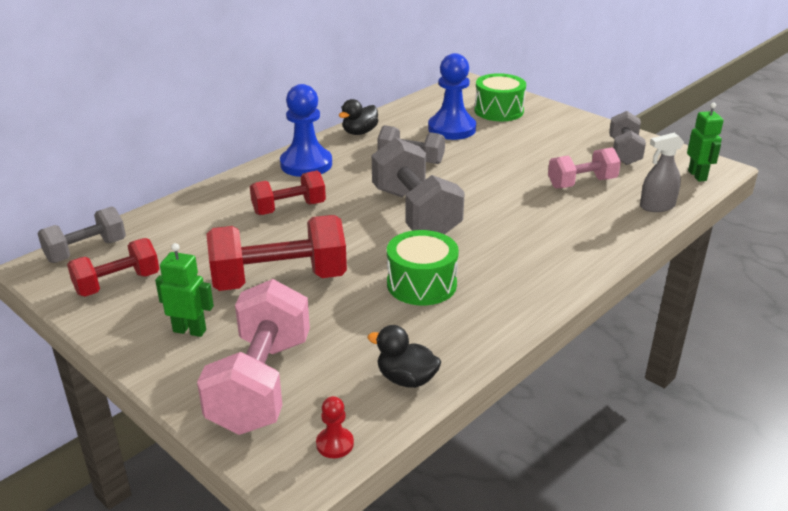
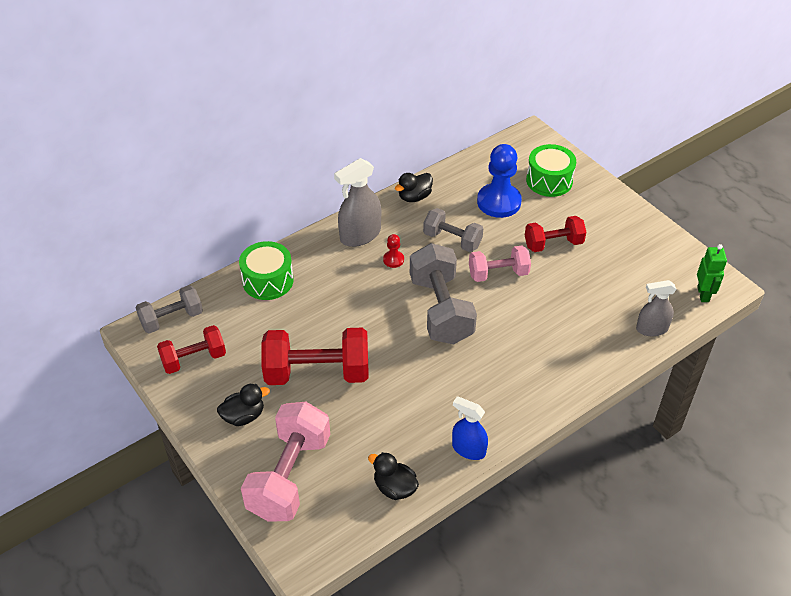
camera: 10 degrees right, 15 degrees up
green robot [155,243,214,337] -> black duck [217,384,270,426]
red dumbbell [250,171,326,215] -> red dumbbell moved to [525,216,586,252]
blue pawn [280,84,332,177] -> grey spray bottle [334,158,381,247]
red pawn [316,396,354,458] -> red pawn moved to [383,234,404,268]
green drum [387,230,459,305] -> green drum moved to [239,241,293,300]
pink dumbbell [548,147,621,189] -> pink dumbbell moved to [469,246,531,282]
grey dumbbell [609,111,646,165] -> none
none -> blue spray bottle [452,396,488,460]

